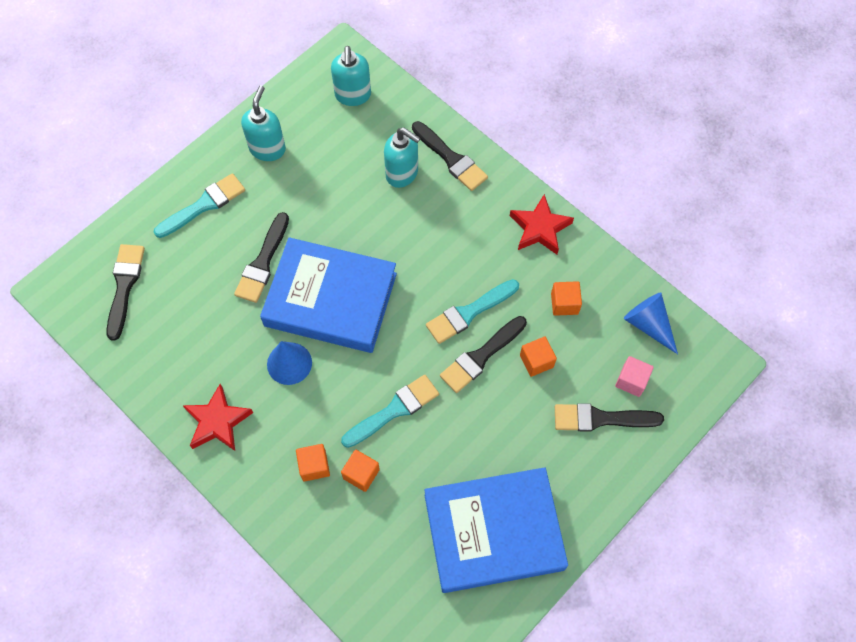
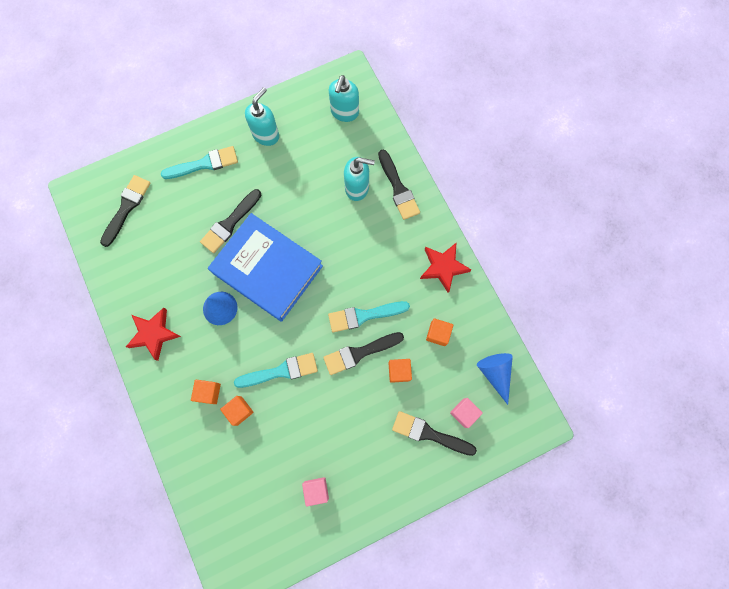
camera: 20 degrees right, 10 degrees up
turquoise soap dispenser [384,127,420,188] -> turquoise soap dispenser turned 45 degrees counterclockwise [344,157,375,201]
blue book [424,467,568,593] -> pink cube [302,477,329,506]

